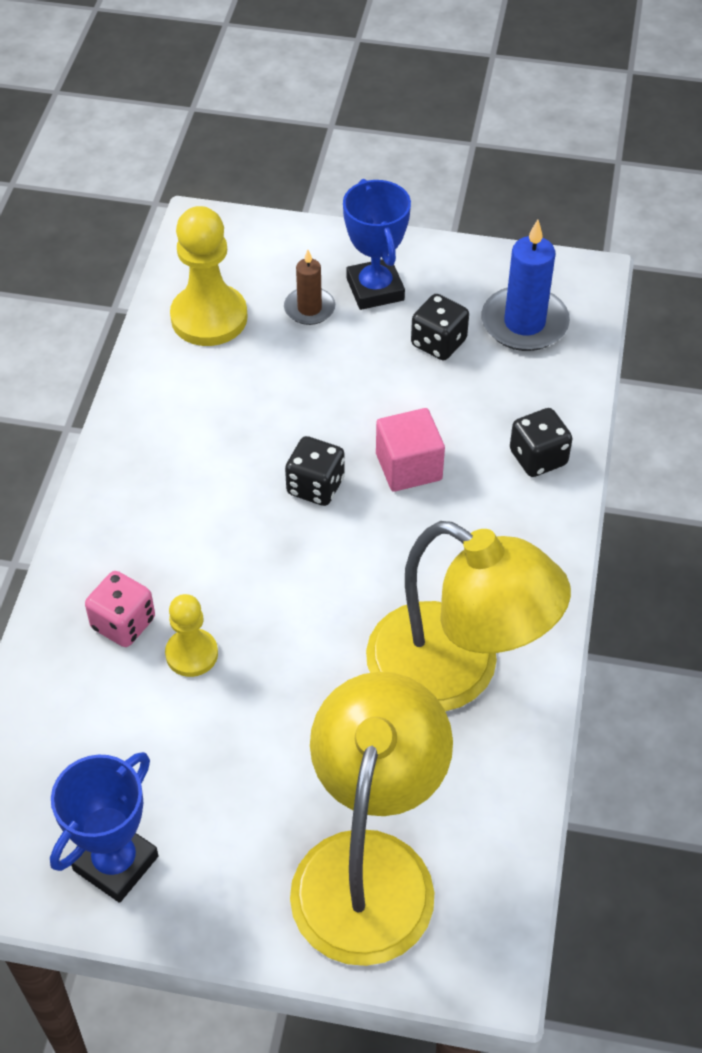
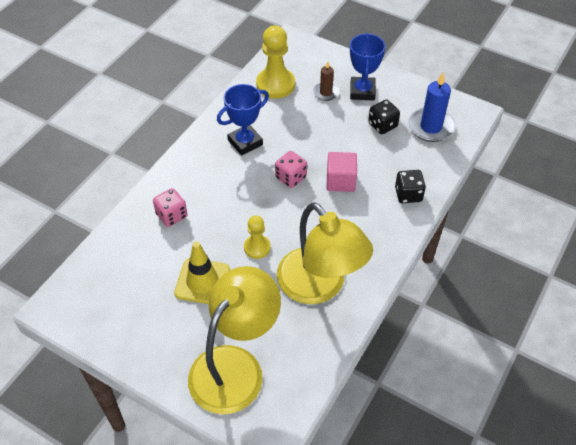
camera: 20 degrees right, 0 degrees up
blue trophy [50,752,159,903] -> blue trophy moved to [217,84,269,155]
yellow pawn [165,594,218,677] -> yellow pawn moved to [244,215,271,259]
black dice [285,436,345,506] -> pink dice [275,151,307,188]
none -> yellow traffic cone [174,241,230,304]

